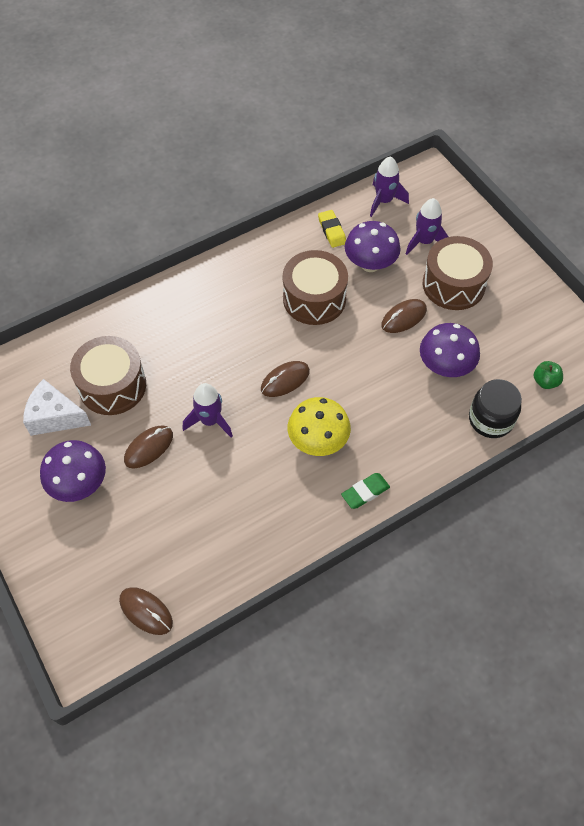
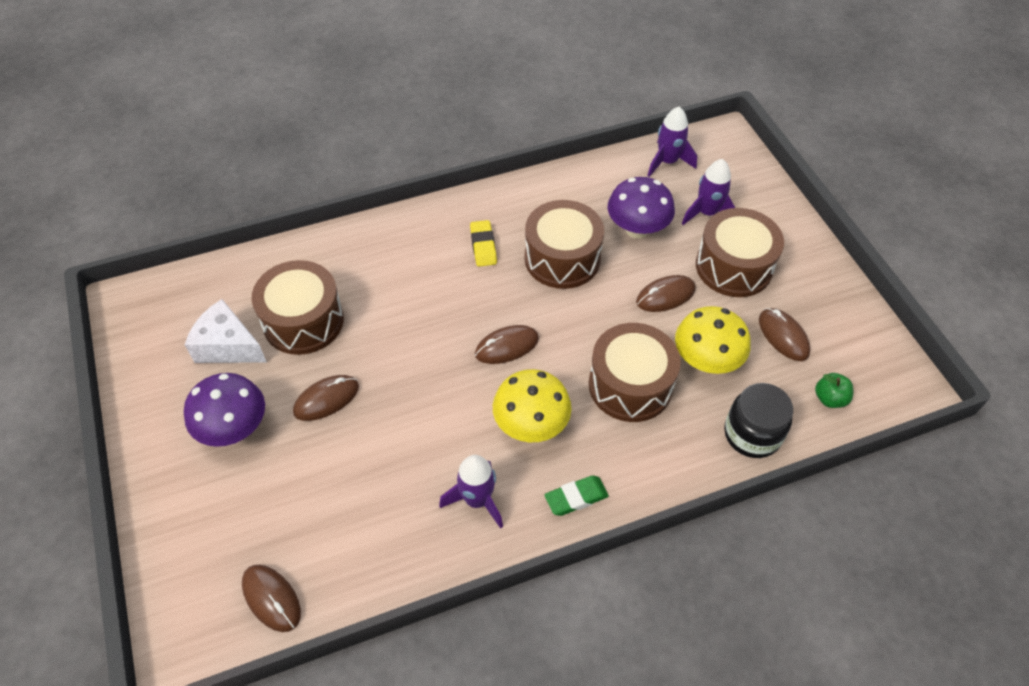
camera: 10 degrees right, 5 degrees down
purple rocket [183,383,233,437] -> purple rocket moved to [439,455,503,529]
yellow eraser [318,210,346,248] -> yellow eraser moved to [470,220,497,267]
purple mushroom [420,323,480,377] -> yellow mushroom [675,306,751,374]
none -> brown drum [589,323,681,422]
none -> brown mouse [759,308,810,361]

